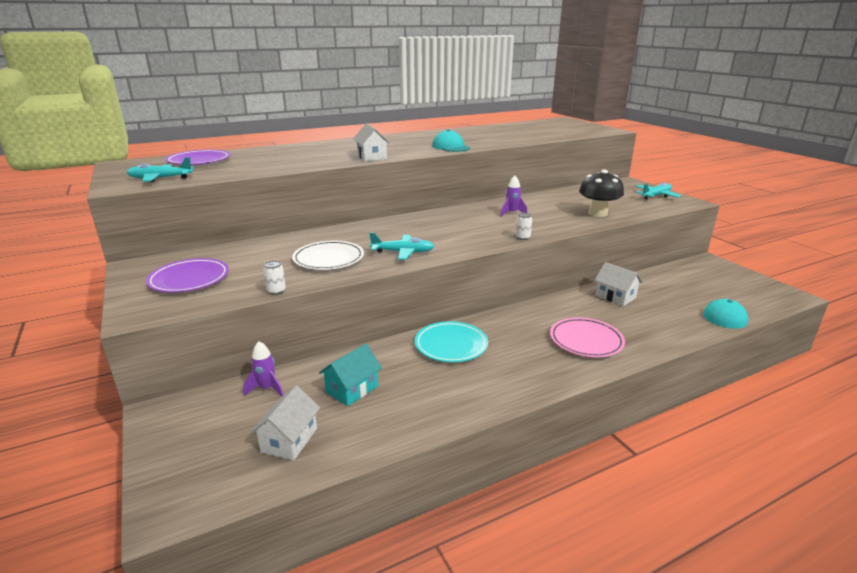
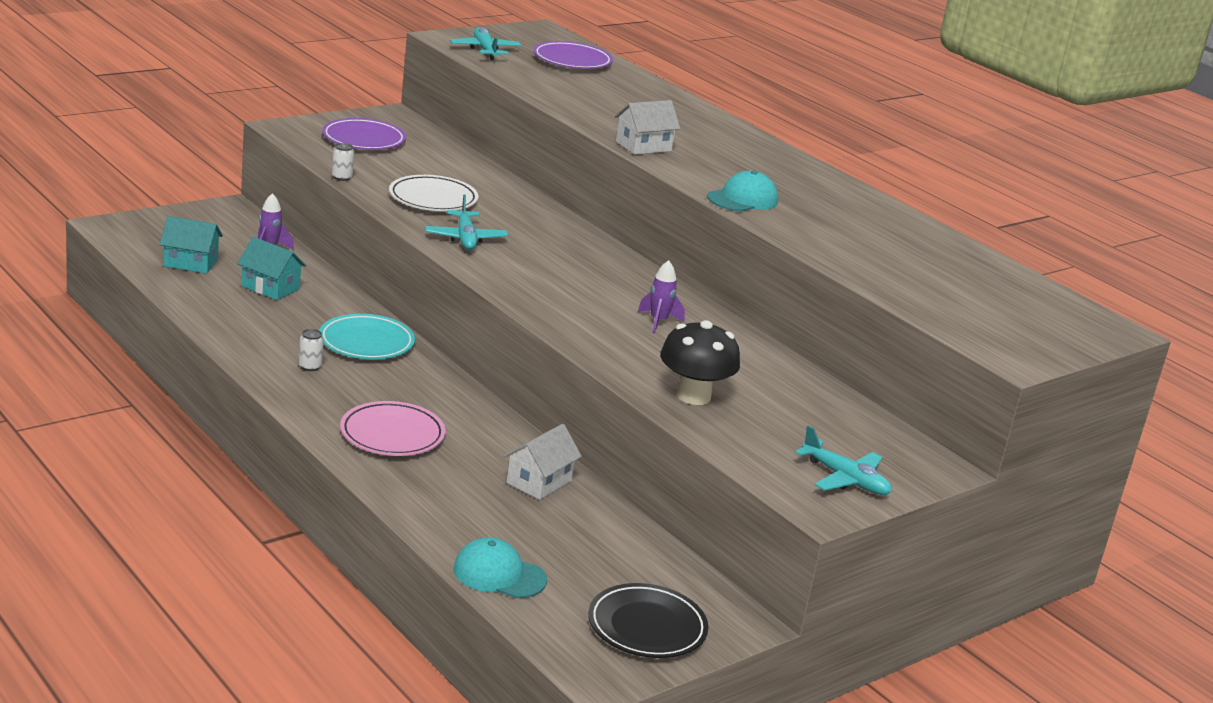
camera: 75 degrees right, 0 degrees up
white house [250,386,320,461] -> turquoise house [160,216,223,274]
white can [515,213,532,240] -> white can moved to [299,329,324,371]
none -> black plate [588,583,708,658]

